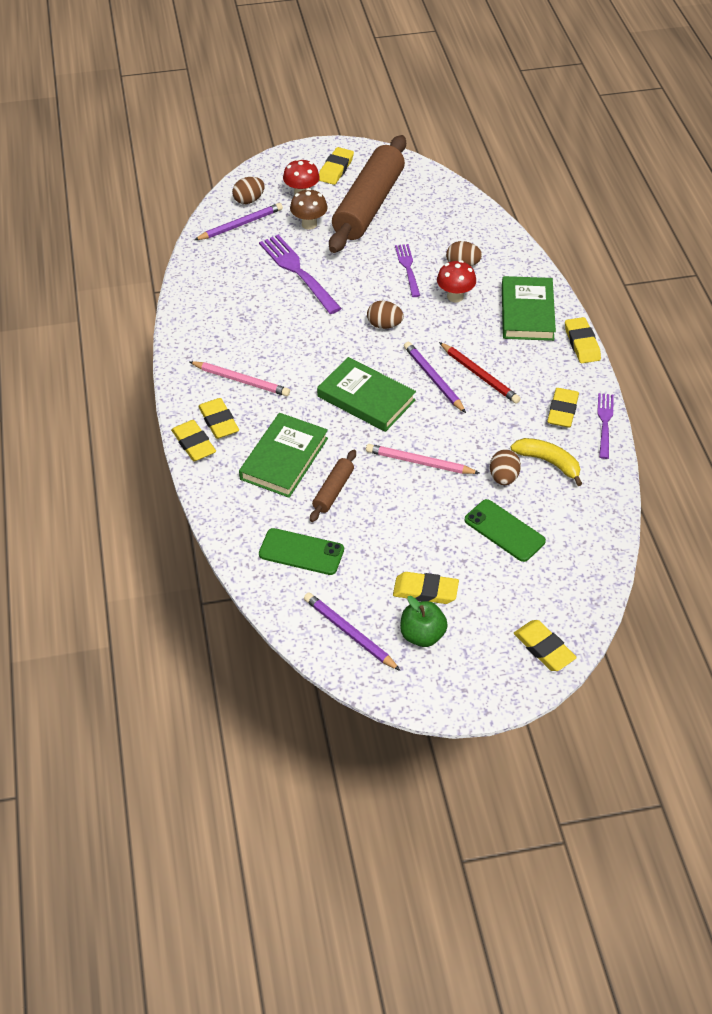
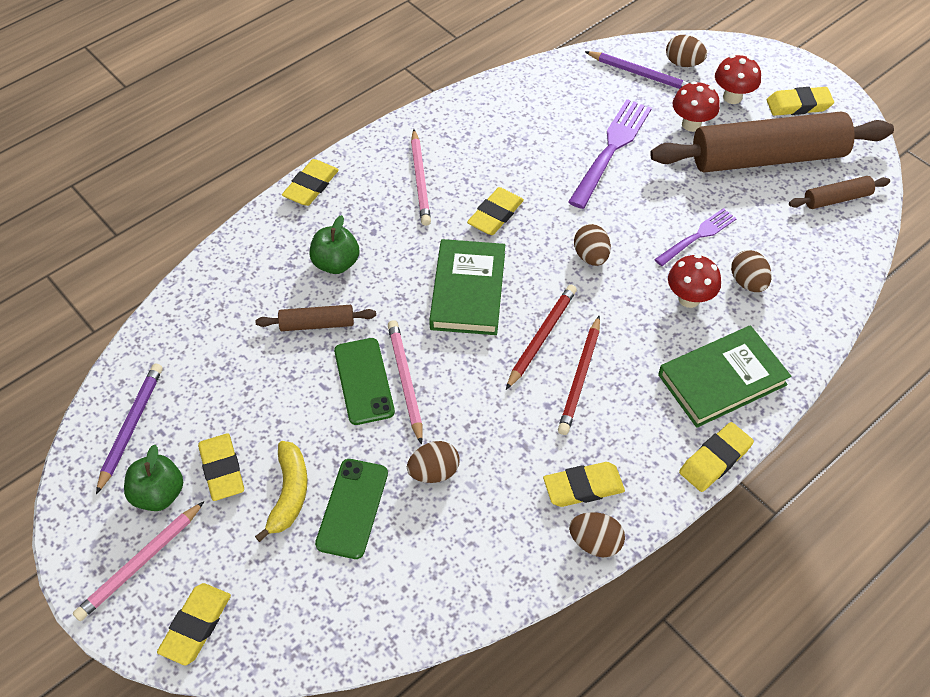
camera: 60 degrees right, 5 degrees up
yellow eraser [198,398,239,439] -> yellow eraser moved to [467,187,524,235]
green book [239,413,328,498] -> green apple [309,215,359,274]
green phone [259,528,344,575] -> green phone moved to [334,338,395,425]
brown mushroom [290,188,328,230] -> red mushroom [673,81,720,132]
purple pencil [404,342,466,413] -> red pencil [506,285,577,390]
yellow banana [511,438,583,486] -> yellow banana moved to [255,441,308,542]
purple fork [597,393,614,459] -> brown egg [569,512,625,557]
none -> pink pencil [73,502,204,621]
none -> brown rolling pin [789,176,890,209]

